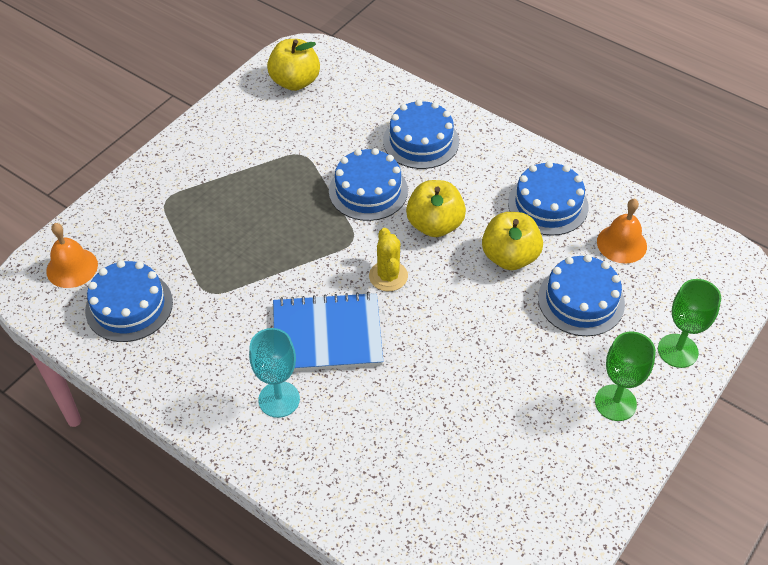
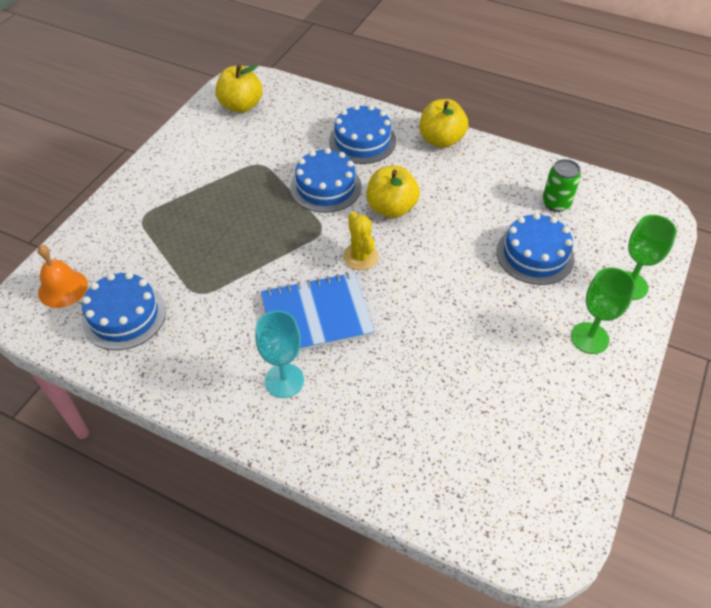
camera: 10 degrees left, 0 degrees up
yellow apple [482,212,543,270] -> yellow apple moved to [419,99,468,148]
blue cake [508,161,589,236] -> none
orange bell [597,199,647,264] -> green can [542,159,581,212]

